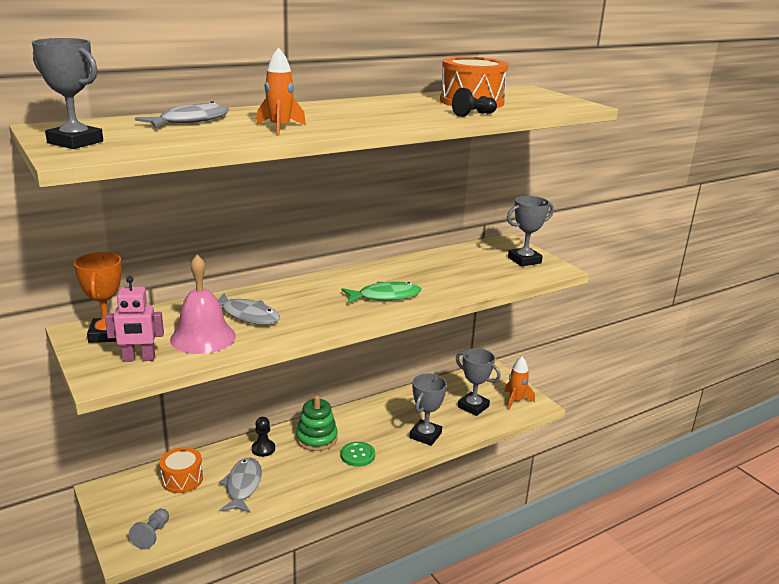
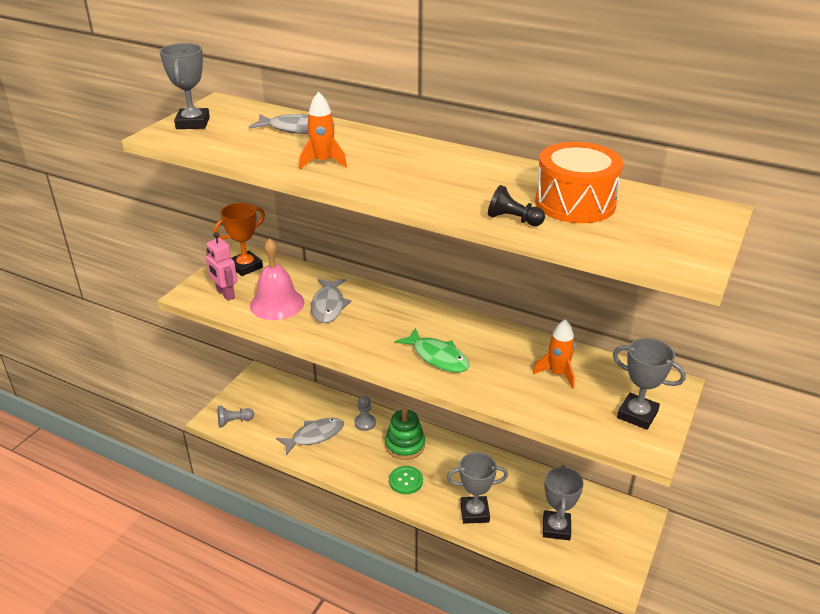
camera: 60 degrees right, 10 degrees up
orange drum [159,447,203,493] -> none
black pawn [252,417,275,457] -> grey pawn [354,396,376,431]
orange rocket [504,357,535,410] -> orange rocket moved to [533,319,575,389]

